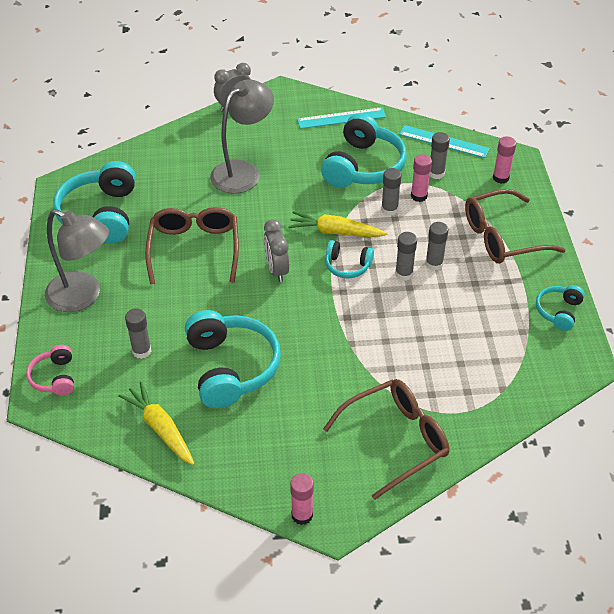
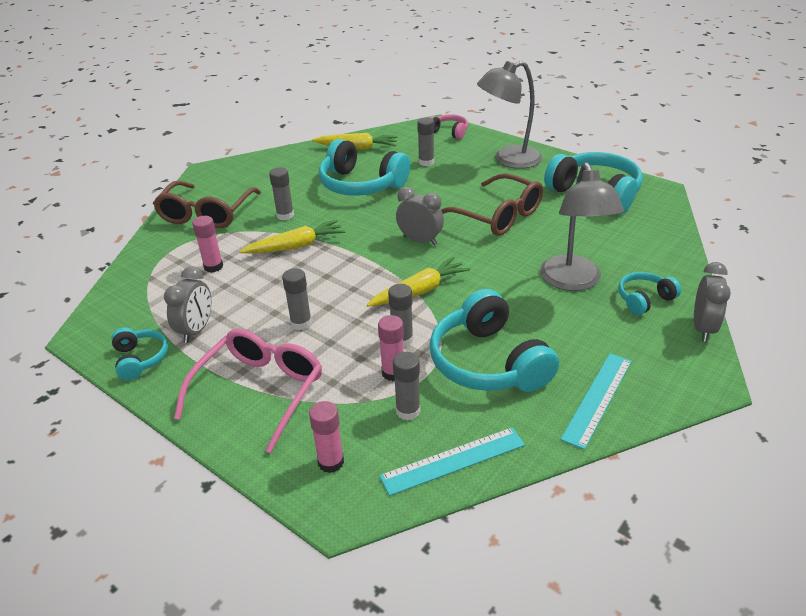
camera: 135 degrees right, 10 degrees down
pink glue stick [290,473,314,525] -> pink glue stick moved to [192,216,223,273]
turquoise headphones [325,240,374,278] -> turquoise headphones moved to [618,272,681,315]
grey glue stick [395,232,417,281] -> grey glue stick moved to [269,168,294,220]
brown glasses [465,189,565,264] -> pink glasses [174,329,322,453]
none -> grey clock [164,266,211,343]
none -> yellow carrot [239,220,345,254]

